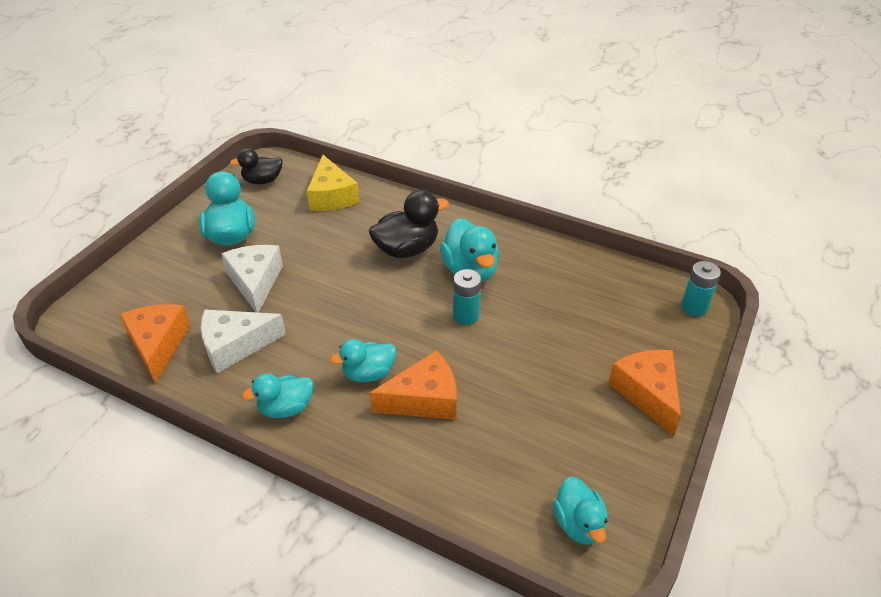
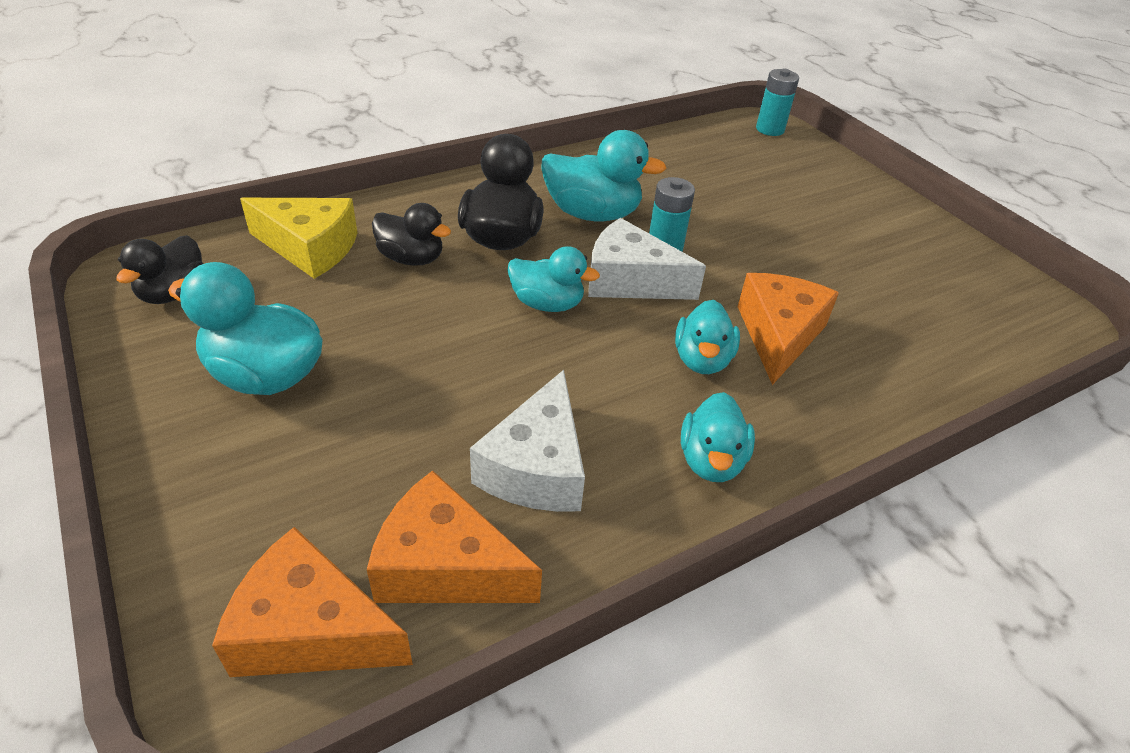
camera: 60 degrees left, 0 degrees up
white cheese [221,245,283,313] -> white cheese moved to [588,218,706,300]
turquoise duck [553,477,608,545] -> turquoise duck moved to [507,246,600,312]
orange cheese [608,350,681,436] -> orange cheese moved to [212,527,413,677]
none -> black duck [372,203,451,266]

